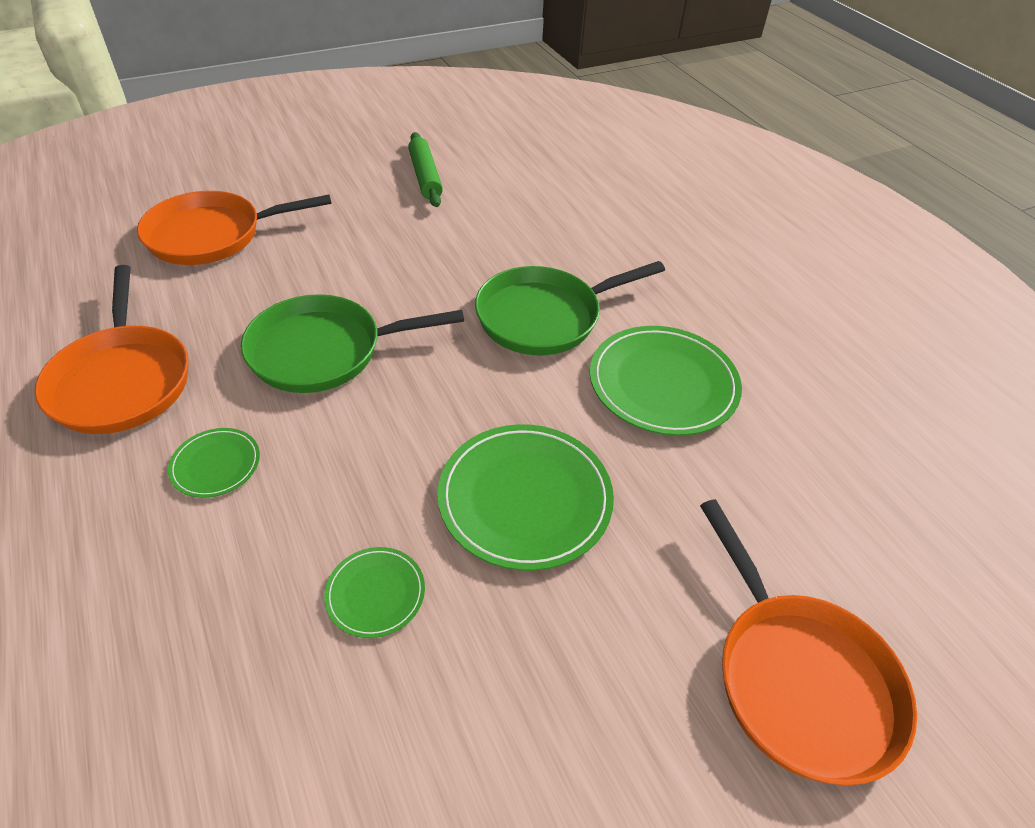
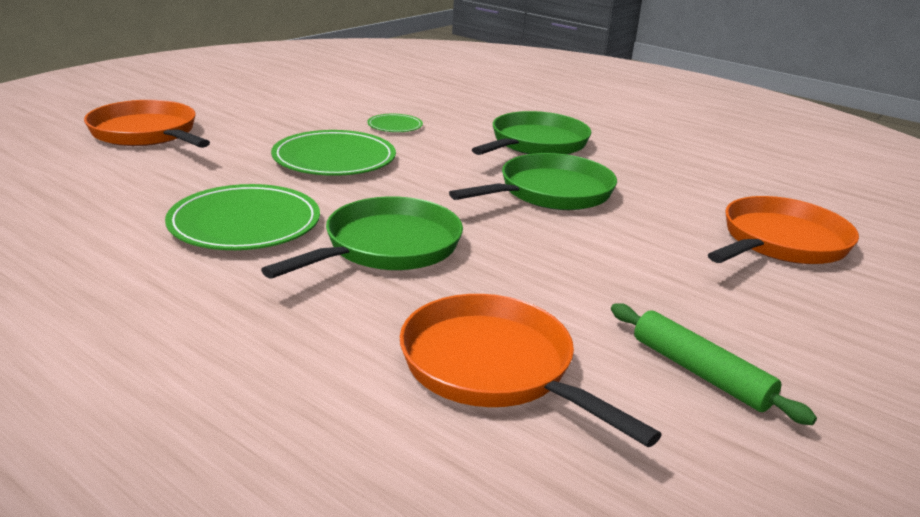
camera: 155 degrees right, 20 degrees down
orange pan [34,265,189,434] -> orange pan moved to [400,294,662,447]
green plate [168,428,260,498] -> green pan [472,111,591,155]

